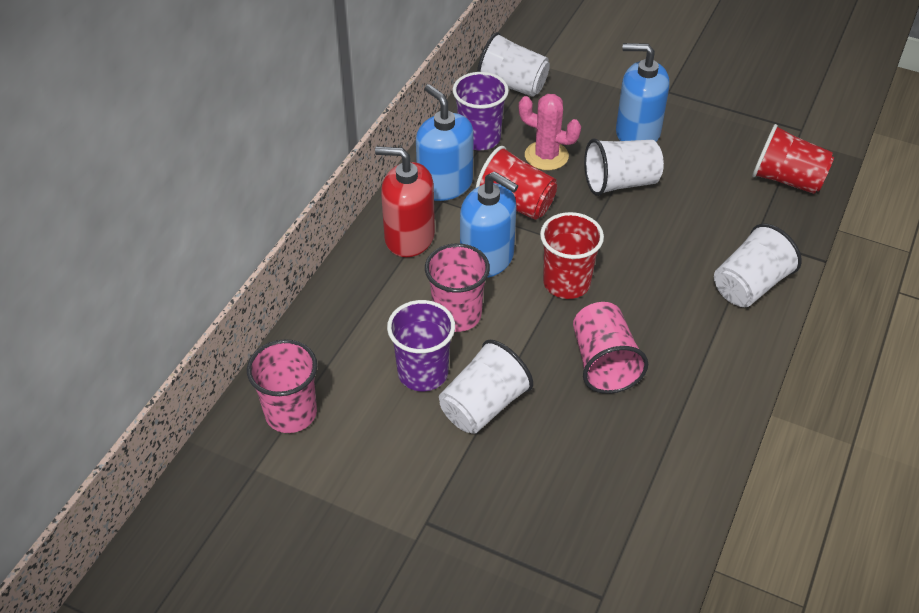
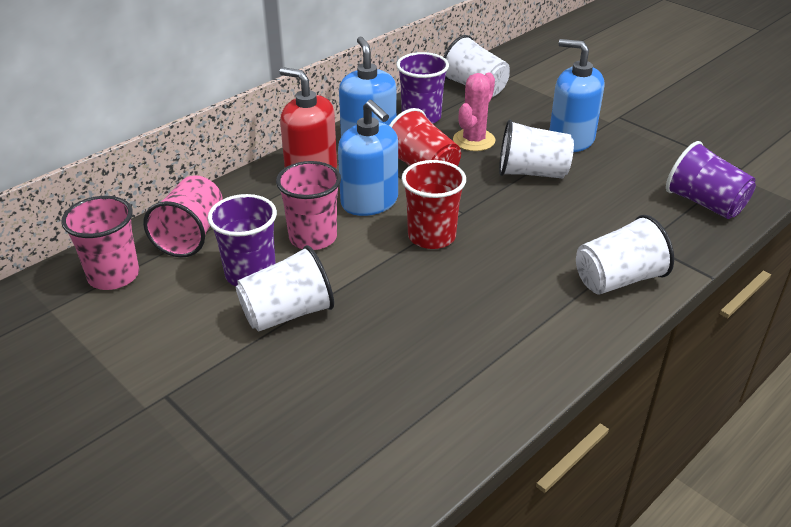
camera: 20 degrees right, 10 degrees down
pink cactus [519,94,581,170] -> pink cactus turned 75 degrees clockwise [453,73,495,151]
pink cup [573,302,648,394] -> pink cup moved to [143,175,223,258]
red cup [752,124,834,194] -> purple cup [666,141,756,219]

